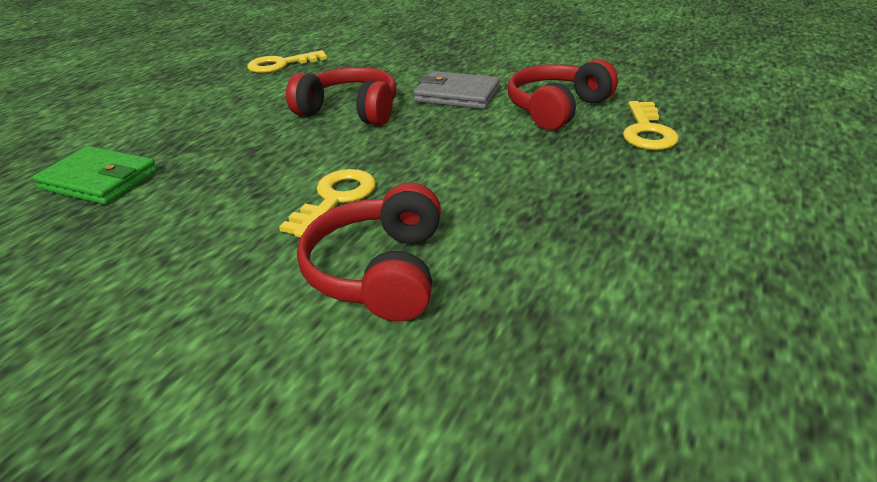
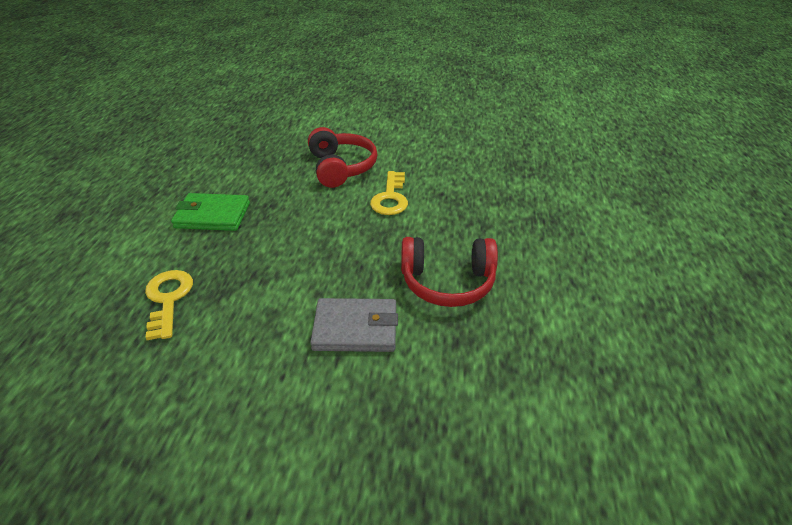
camera: 160 degrees right, 5 degrees up
green wallet [33,146,157,205] -> green wallet moved to [171,193,250,231]
yellow key [247,50,327,73] -> none
red headphones [508,59,618,130] -> none

